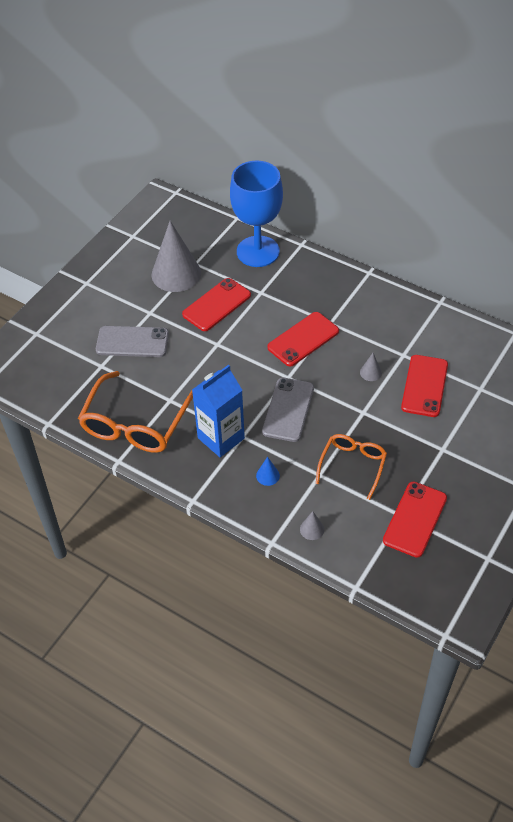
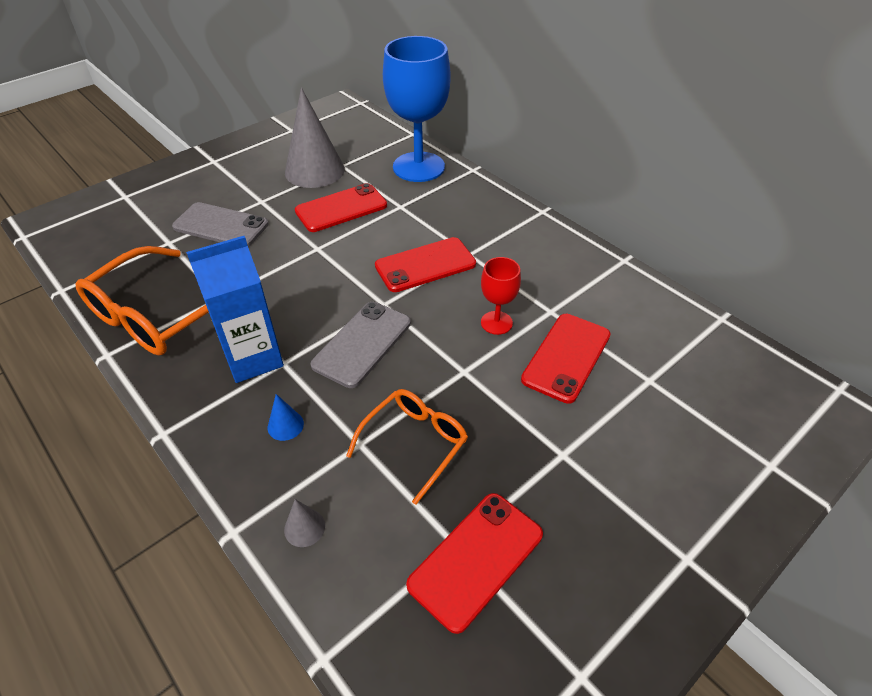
camera: 15 degrees right, 5 degrees down
grey cone [360,353,382,381] -> red goblet [481,257,521,335]

